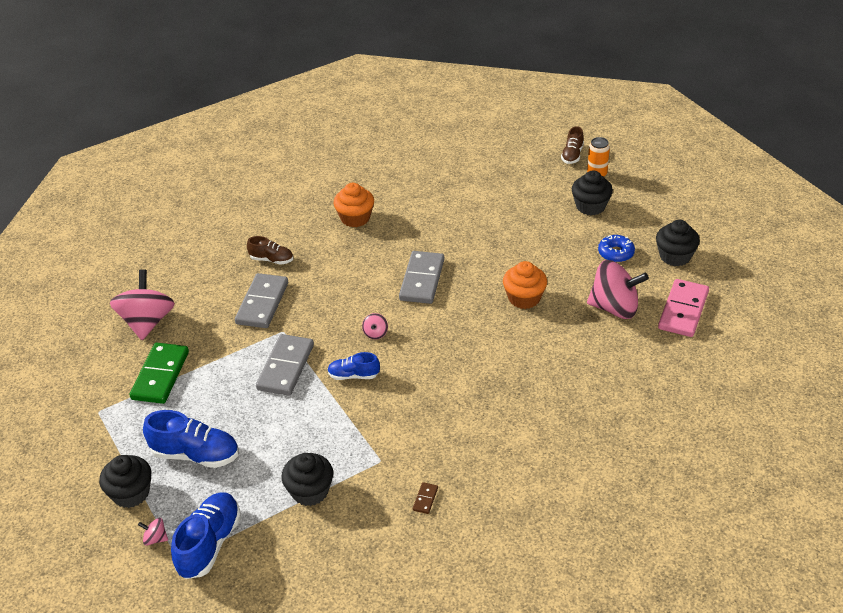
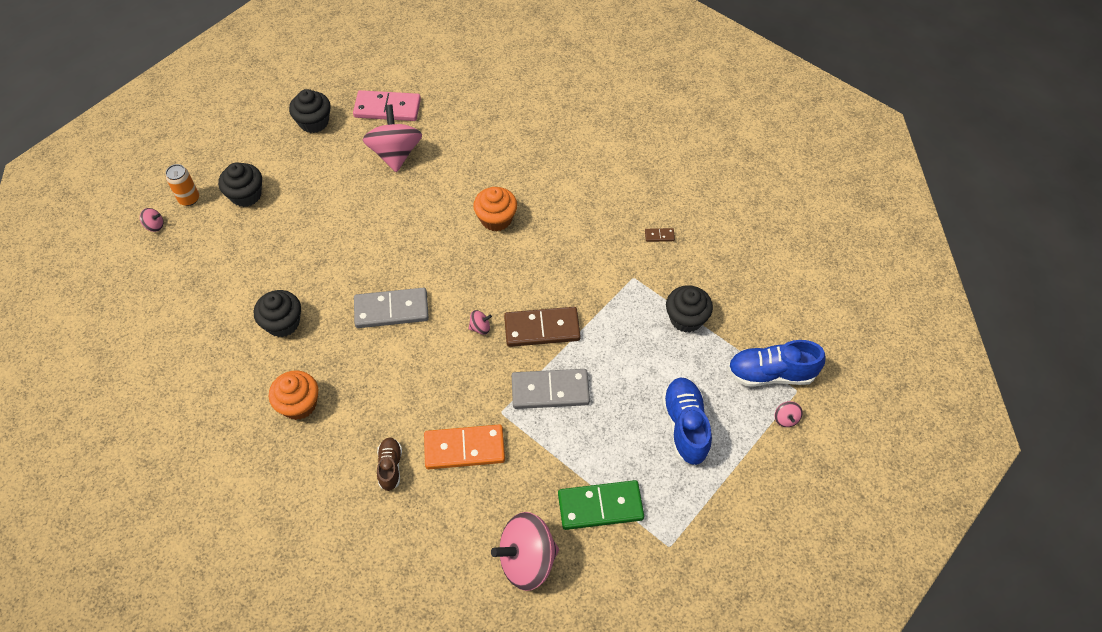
camera: 110 degrees left, 15 degrees up
black cupcake [99,455,151,508] -> black cupcake moved to [254,290,301,337]
grey domino [235,273,288,328] -> orange domino [424,424,505,469]
blue shoe [328,352,380,380] -> brown domino [504,307,581,347]
orange cupcake [503,261,547,309] -> orange cupcake moved to [473,187,517,231]
brown shoe [561,126,584,164] -> pink spinning top [140,208,164,232]
blue donut [598,235,635,262] -> none

